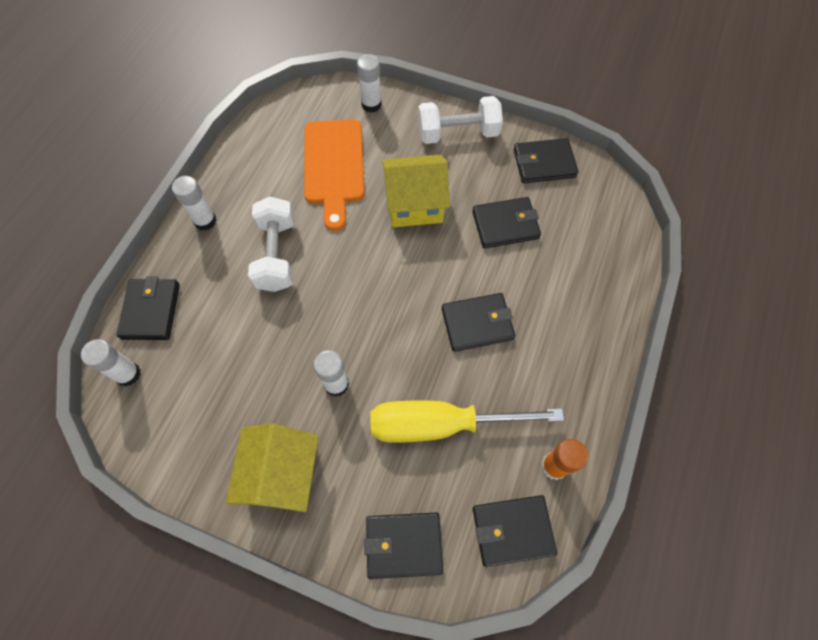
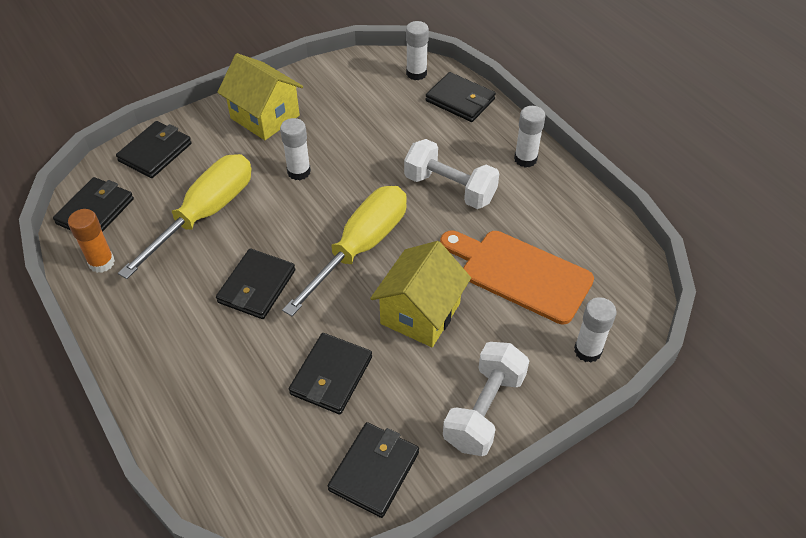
camera: 125 degrees right, 15 degrees down
none -> yellow screwdriver [282,186,407,316]

